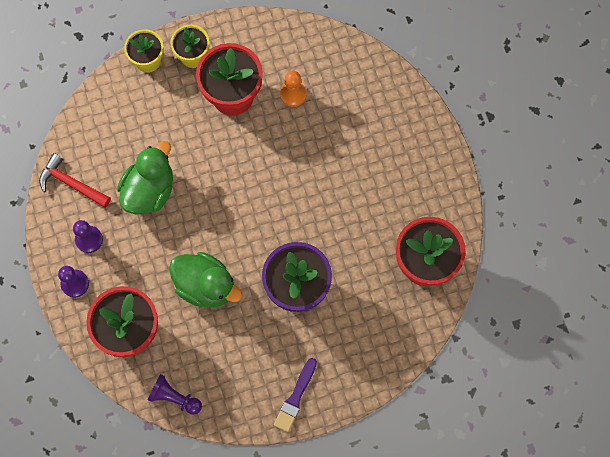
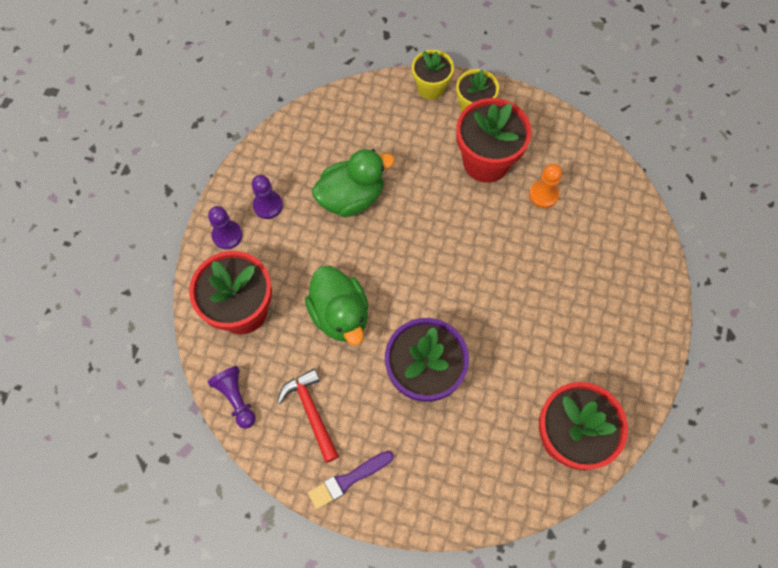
camera: 35 degrees right, 5 degrees down
red hammer [39,153,111,208] -> red hammer moved to [277,368,339,463]

